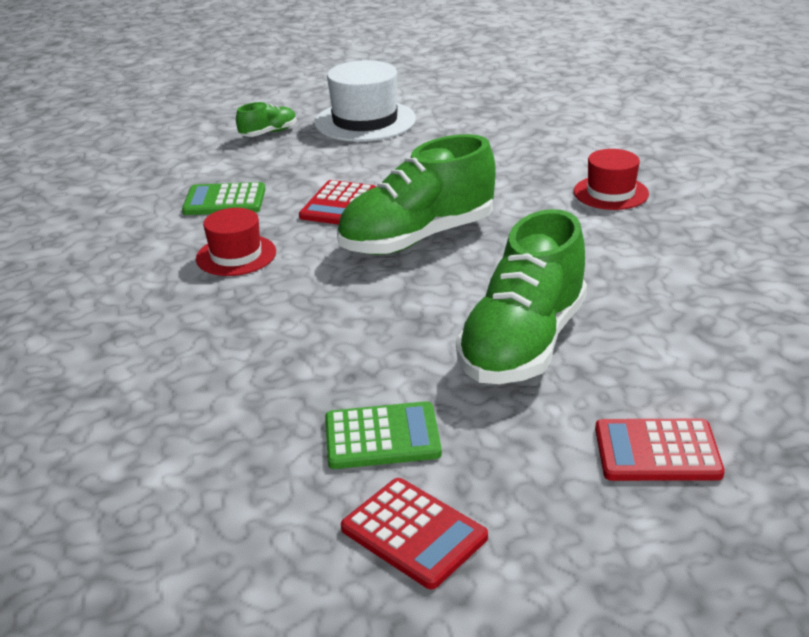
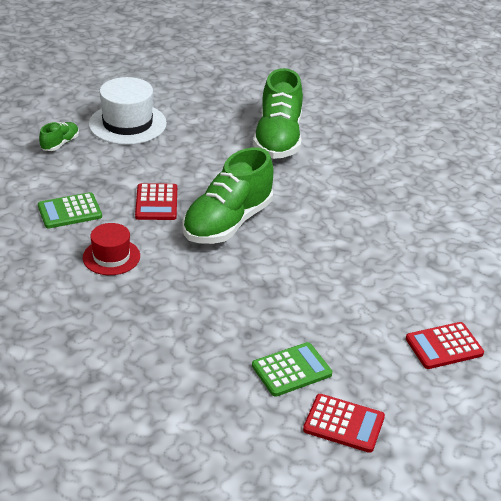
camera: 25 degrees left, 5 degrees up
green shoe [456,209,587,384] -> green shoe moved to [253,68,303,159]
red hat [574,149,649,210] -> none

